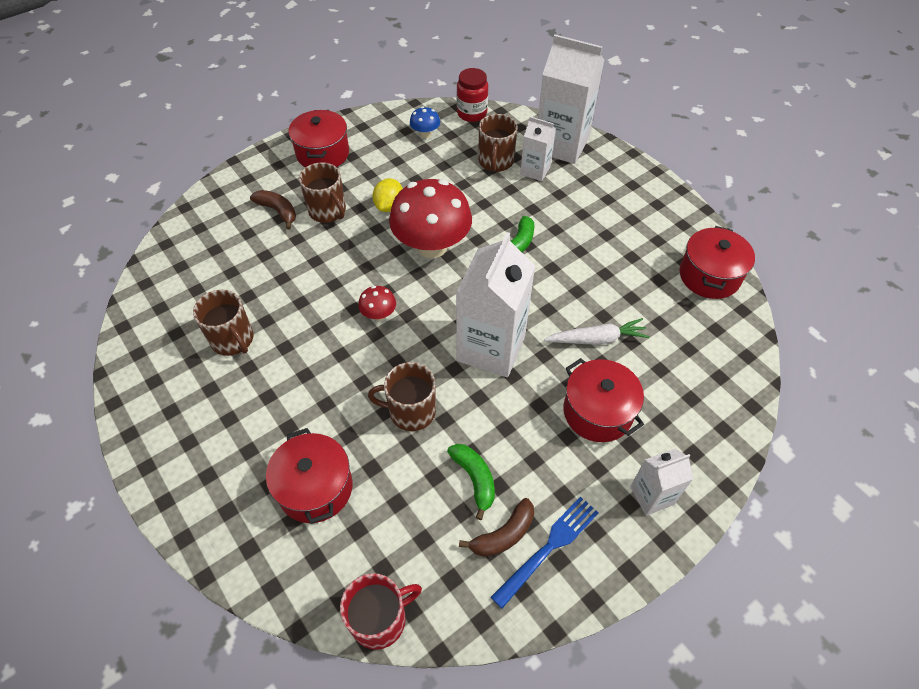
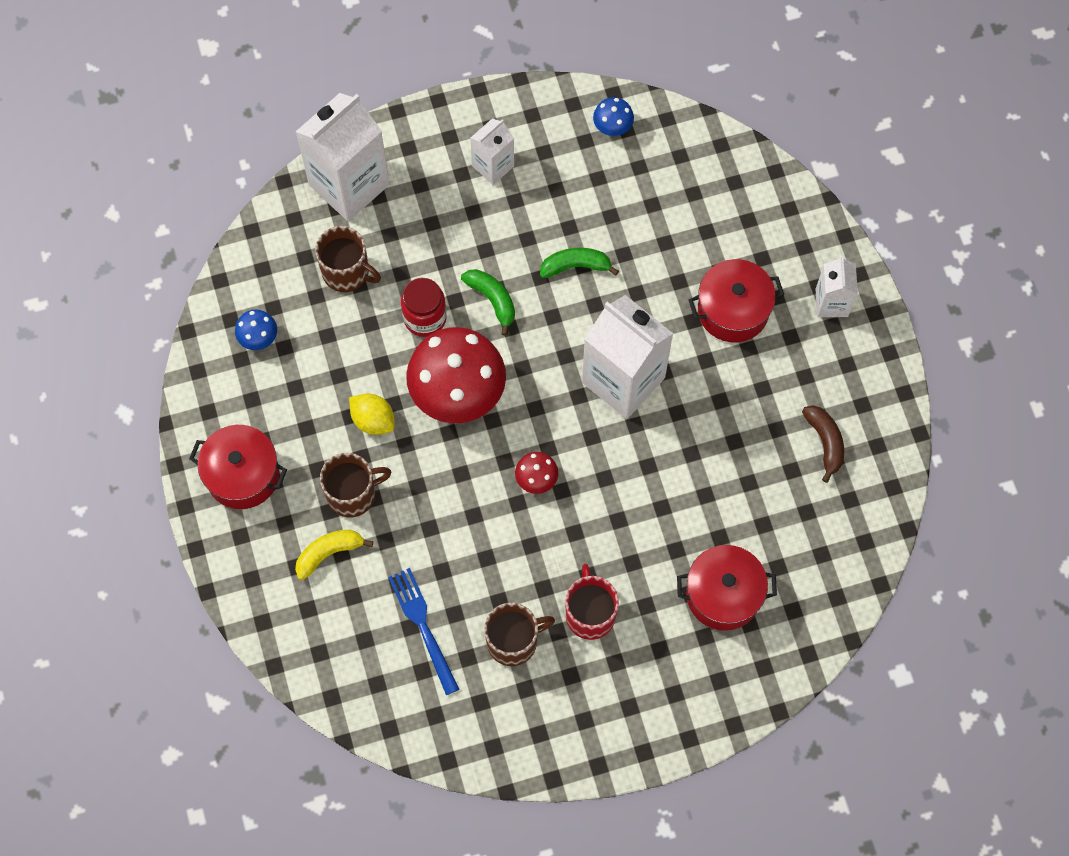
camera: 70 degrees left, 15 degrees up
brown banana [250,190,296,230] -> yellow banana [295,530,373,580]
red mug [340,573,422,650] -> red mug moved to [565,564,619,640]
brown mug [368,362,436,431] -> none
green banana [447,444,495,520] -> green banana moved to [540,248,619,278]
red jar [457,68,488,122] -> red jar moved to [401,278,447,337]
blue fork [491,496,599,609] -> blue fork moved to [388,568,459,695]
white carton [520,117,556,181] -> white carton moved to [470,118,514,185]
white carrot [544,318,649,345] -> none
red pot [679,226,755,299] -> blue mushroom [593,97,634,136]

